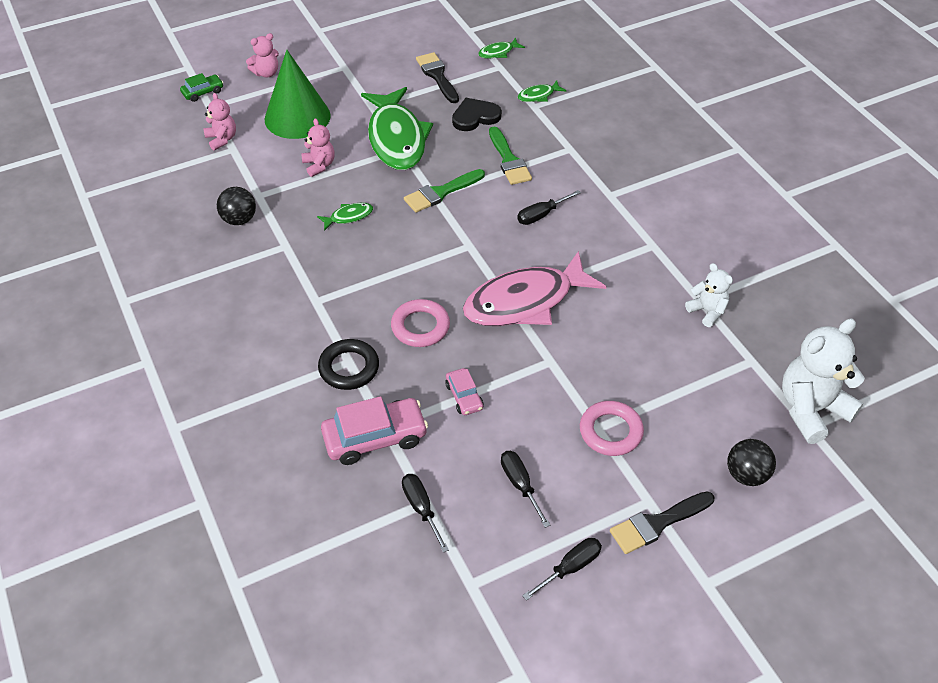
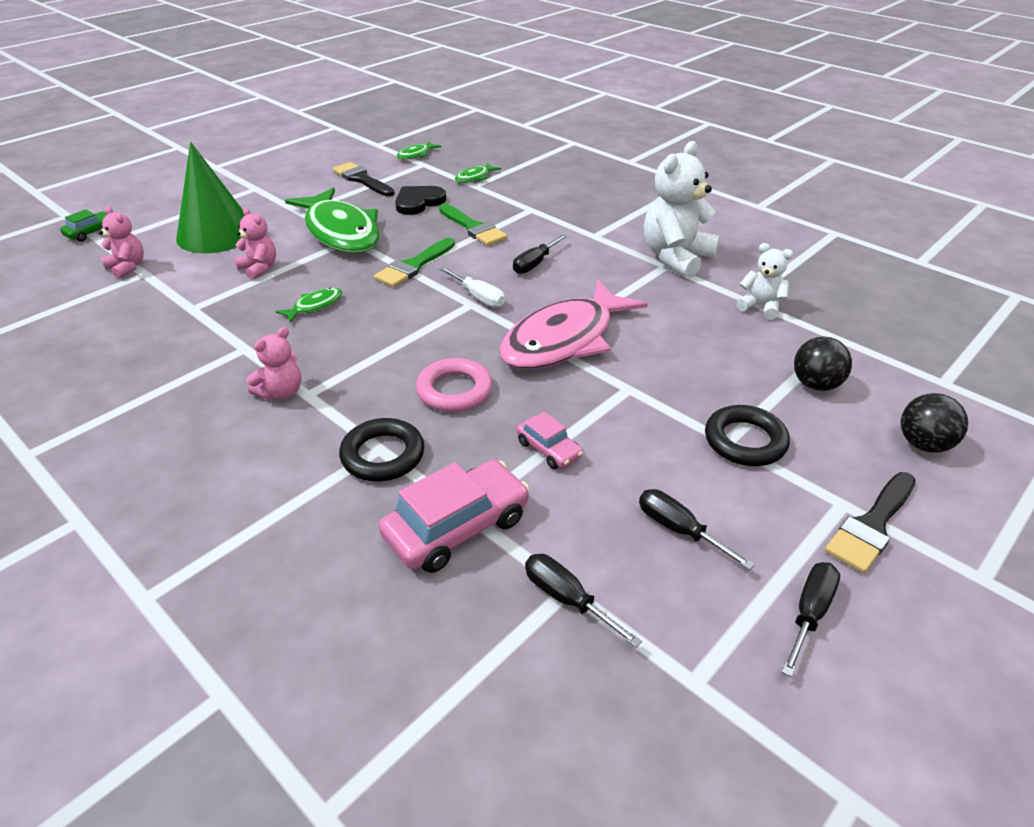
camera: 20 degrees left, 10 degrees down
black ball [217,187,256,225] -> black ball moved to [794,337,852,391]
pink teddy bear [246,33,279,78] -> pink teddy bear moved to [247,327,302,400]
pink ring [580,401,644,456] -> black ring [705,405,790,466]
white teddy bear [782,319,865,444] -> white teddy bear moved to [644,141,720,278]
none -> white screwdriver [439,267,505,307]

